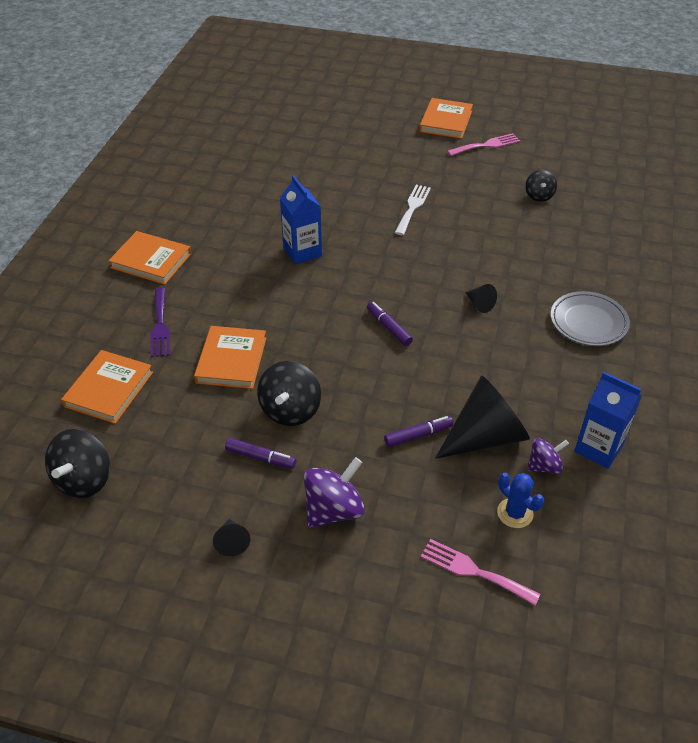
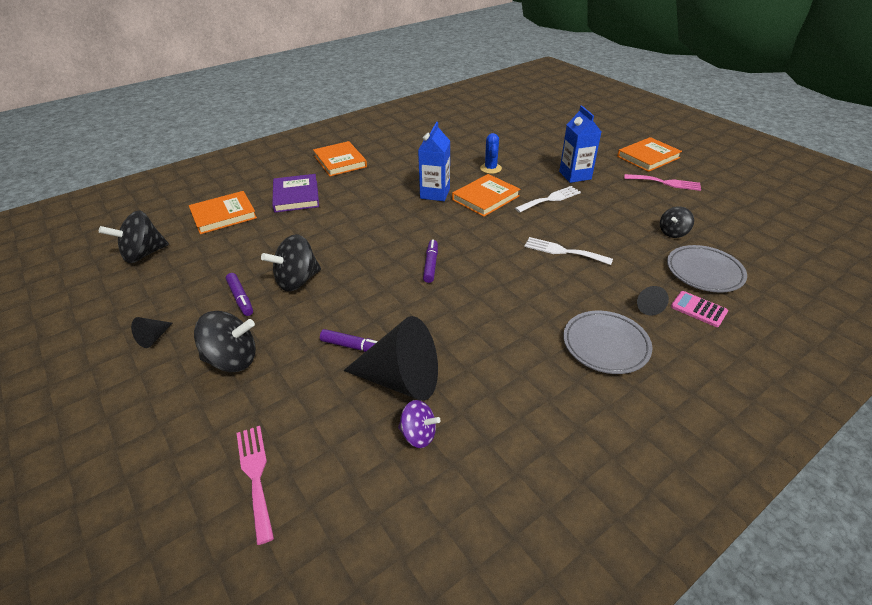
camera: 40 degrees right, 5 degrees down
purple fork [151,288,170,357] -> purple book [272,174,319,213]
orange book [194,326,266,389] -> orange book moved to [452,174,520,217]
purple spinning top [304,457,365,528] -> black spinning top [194,311,256,372]
black cone [465,284,497,313] -> black cone moved to [637,286,669,315]
blue cactus [497,473,544,528] -> blue cactus moved to [480,133,502,174]
blue carton [574,372,642,469] -> blue carton moved to [559,106,601,183]
none -> white fork [524,237,613,265]
none -> grey plate [667,245,747,293]
none -> pink calculator [671,291,728,327]

